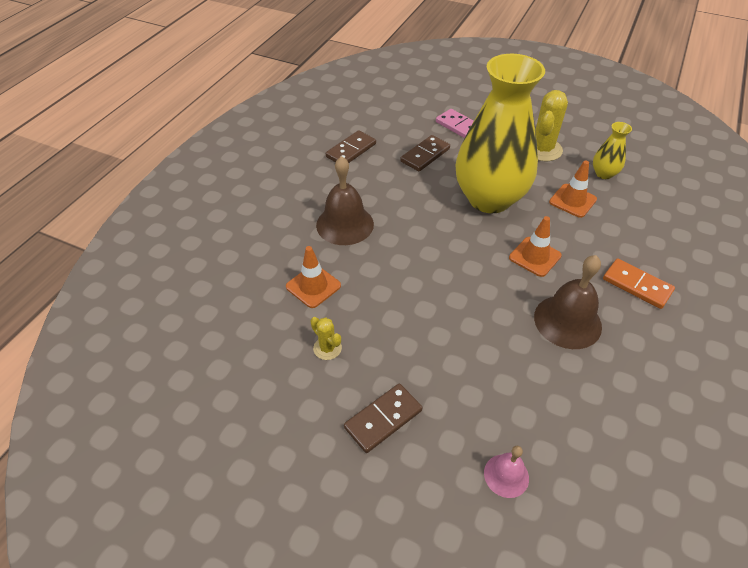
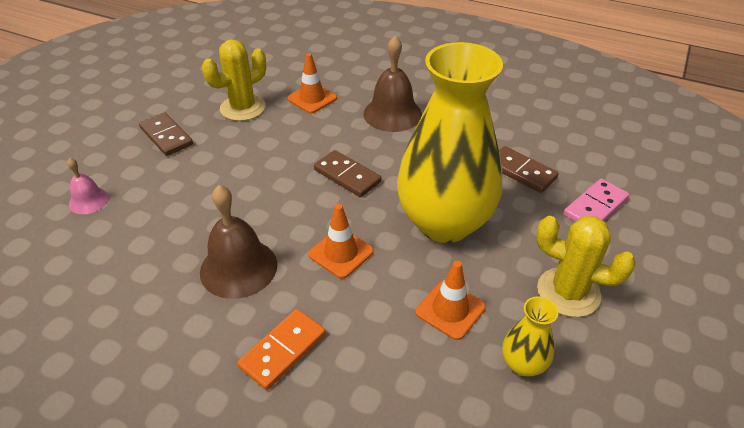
camera: 90 degrees right, 5 degrees down
yellow cactus [310,317,342,360] -> yellow cactus [202,39,266,121], size x1.90
brown domino [326,130,376,163] -> brown domino moved to [314,150,382,197]

